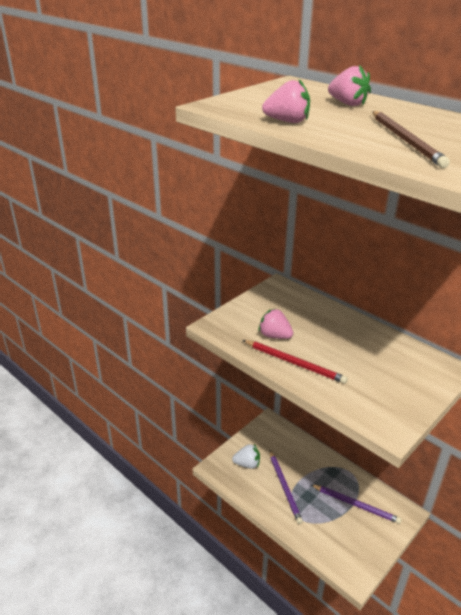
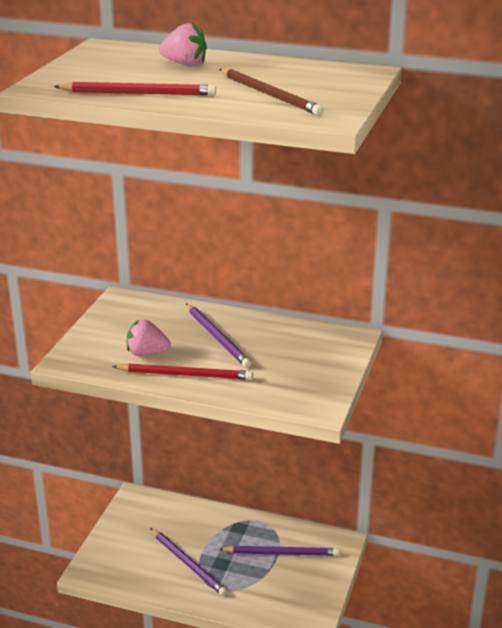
camera: 25 degrees left, 5 degrees down
white strawberry [232,444,260,469] -> none
pink strawberry [262,79,310,123] -> red pencil [53,82,216,95]
none -> purple pencil [186,304,251,368]

